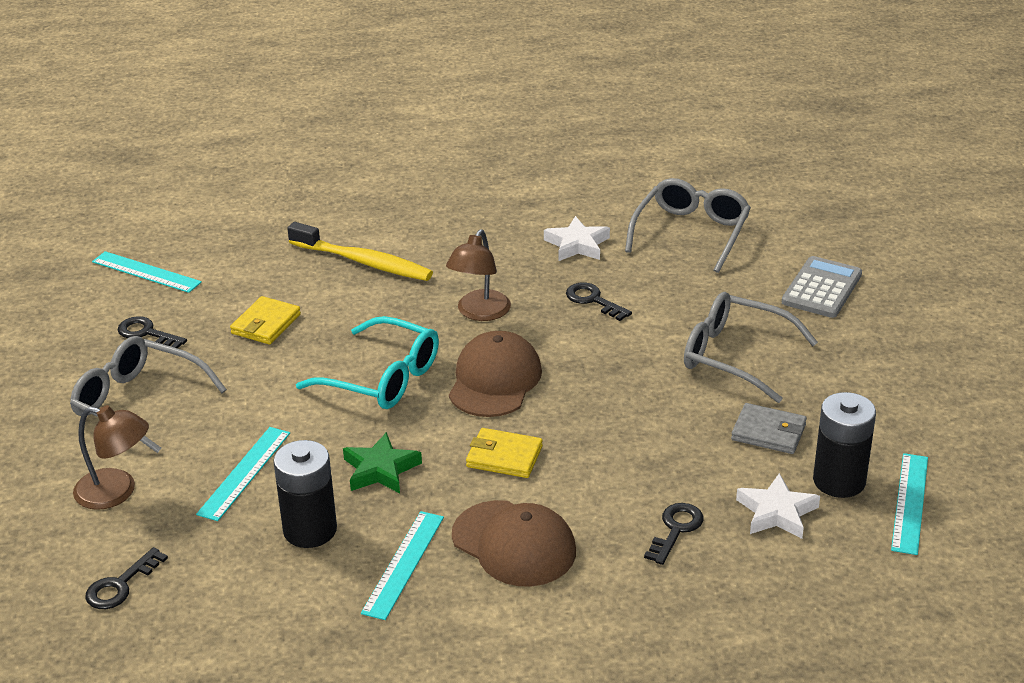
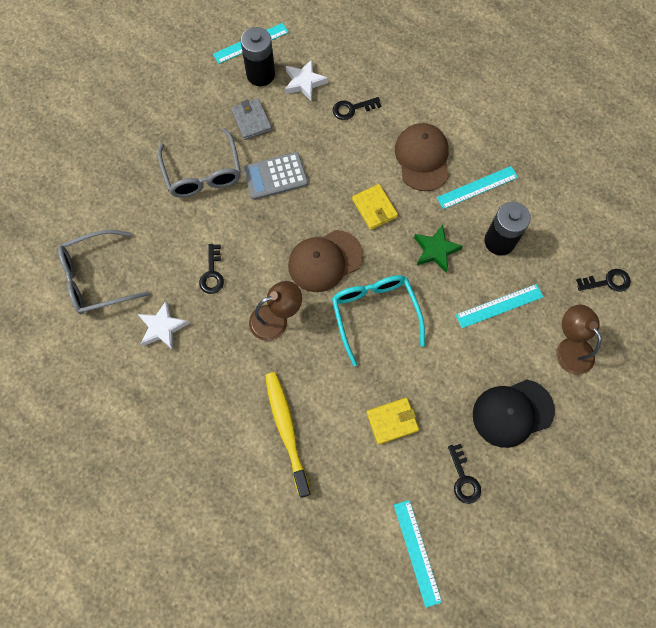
camera: 135 degrees left, 35 degrees up
grey glasses [70,336,227,453] -> black cap [473,379,555,448]
grey calculator [781,256,862,318] -> grey calculator moved to [243,152,308,200]

